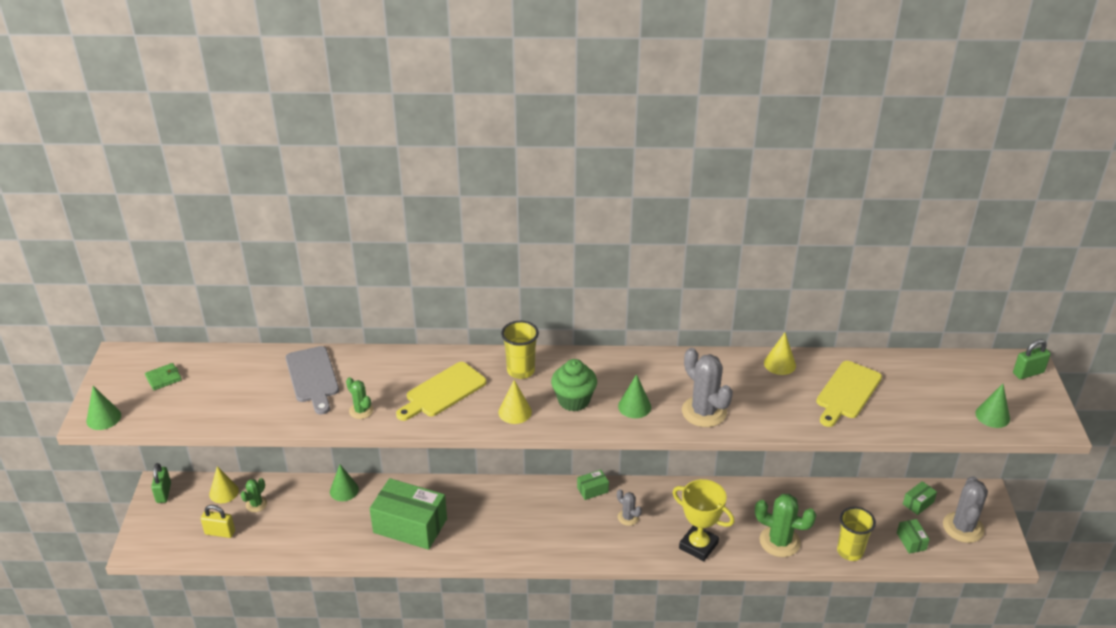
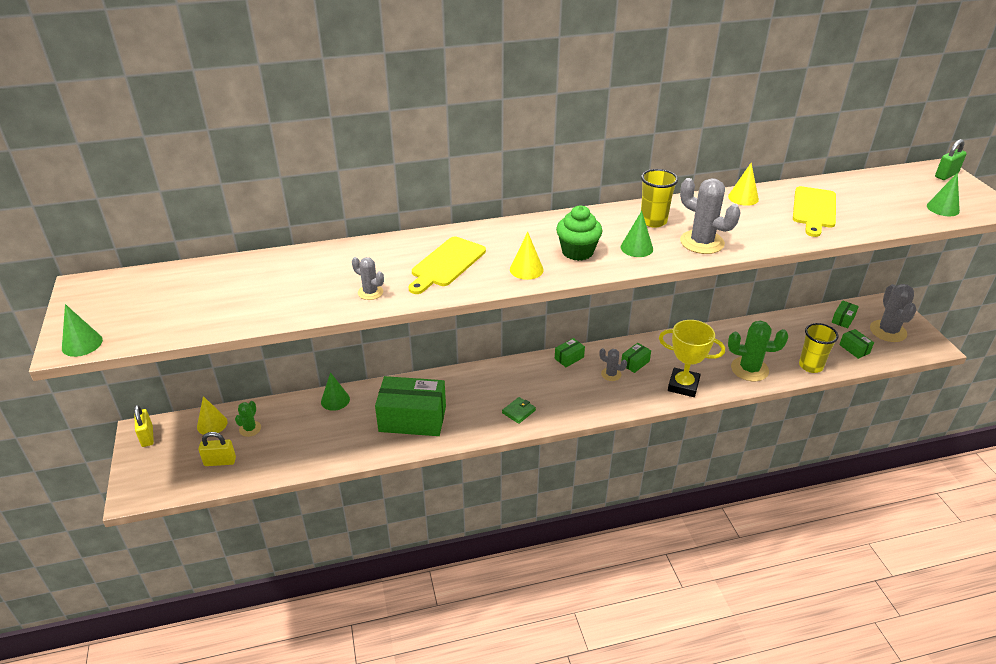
camera: 15 degrees left, 0 degrees up
green wallet [145,363,182,390] -> green wallet moved to [502,397,536,424]
green padlock [151,463,171,503] -> yellow padlock [134,405,154,447]
grey cutting board [286,346,339,415] -> none
green cactus [346,377,373,419] -> grey cactus [352,257,384,300]
yellow cup [501,321,539,379] -> yellow cup moved to [641,169,678,228]
none -> green box [621,343,651,373]

